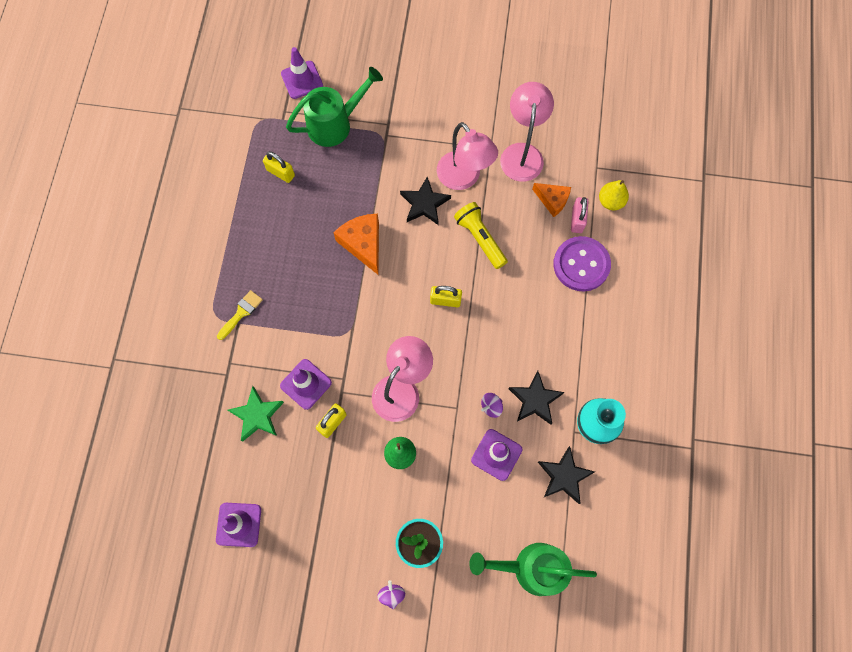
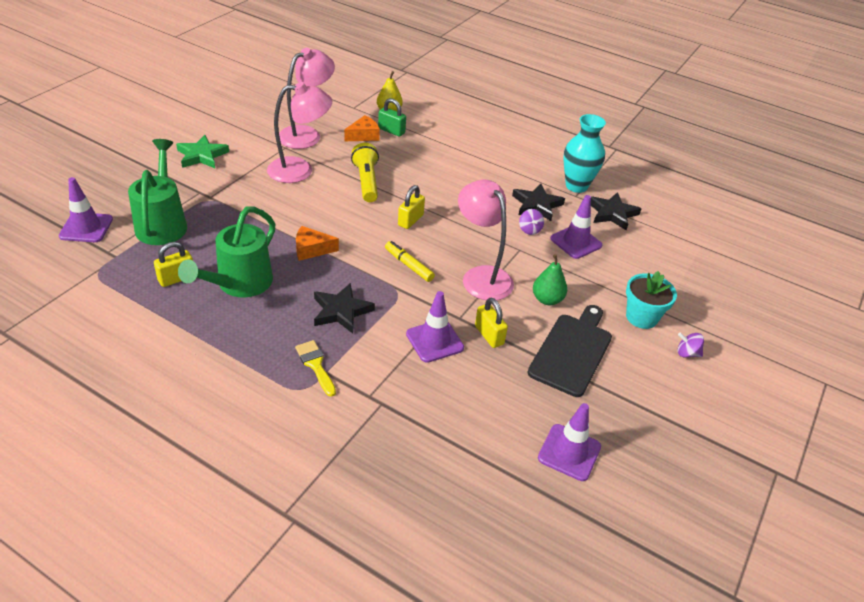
camera: 70 degrees left, 30 degrees down
green star [228,386,284,442] -> green star moved to [176,135,229,168]
orange cheese [333,214,379,275] -> orange cheese [296,226,339,261], size x0.66
black star [400,177,451,225] -> black star moved to [314,283,375,333]
yellow flashlight [454,202,508,269] -> yellow flashlight turned 90 degrees clockwise [351,143,379,202]
green watering can [469,543,597,596] -> green watering can moved to [178,206,275,297]
pink lamp [500,82,554,182] -> pink lamp turned 105 degrees clockwise [279,48,335,149]
purple button [553,236,611,292] -> none
pink padlock [571,197,589,233] -> green padlock [378,98,406,137]
none -> yellow marker [385,241,435,282]
none -> black cutting board [528,305,612,397]

